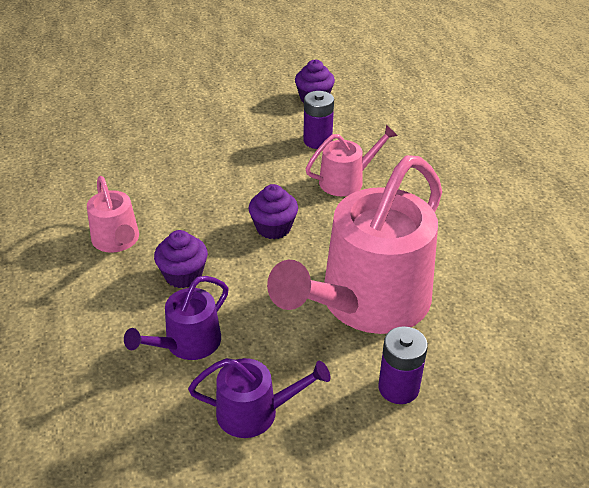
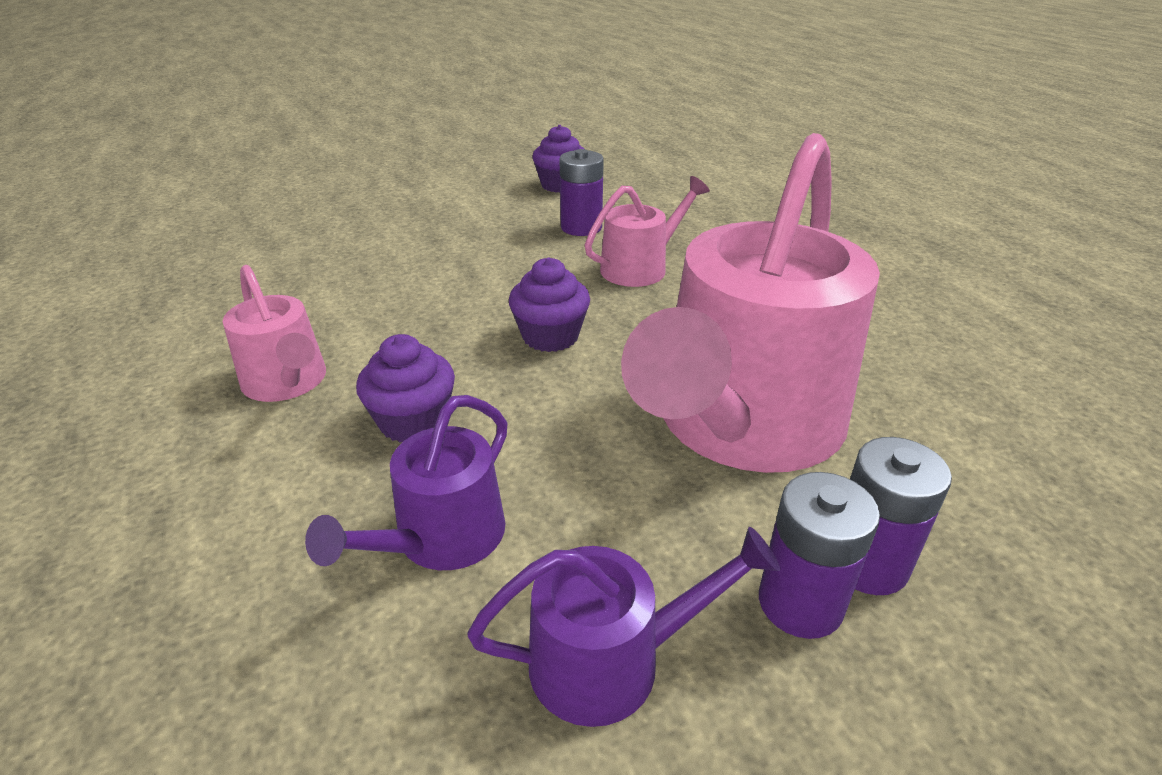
camera: 10 degrees left, 5 degrees down
none -> purple battery [759,472,880,639]

